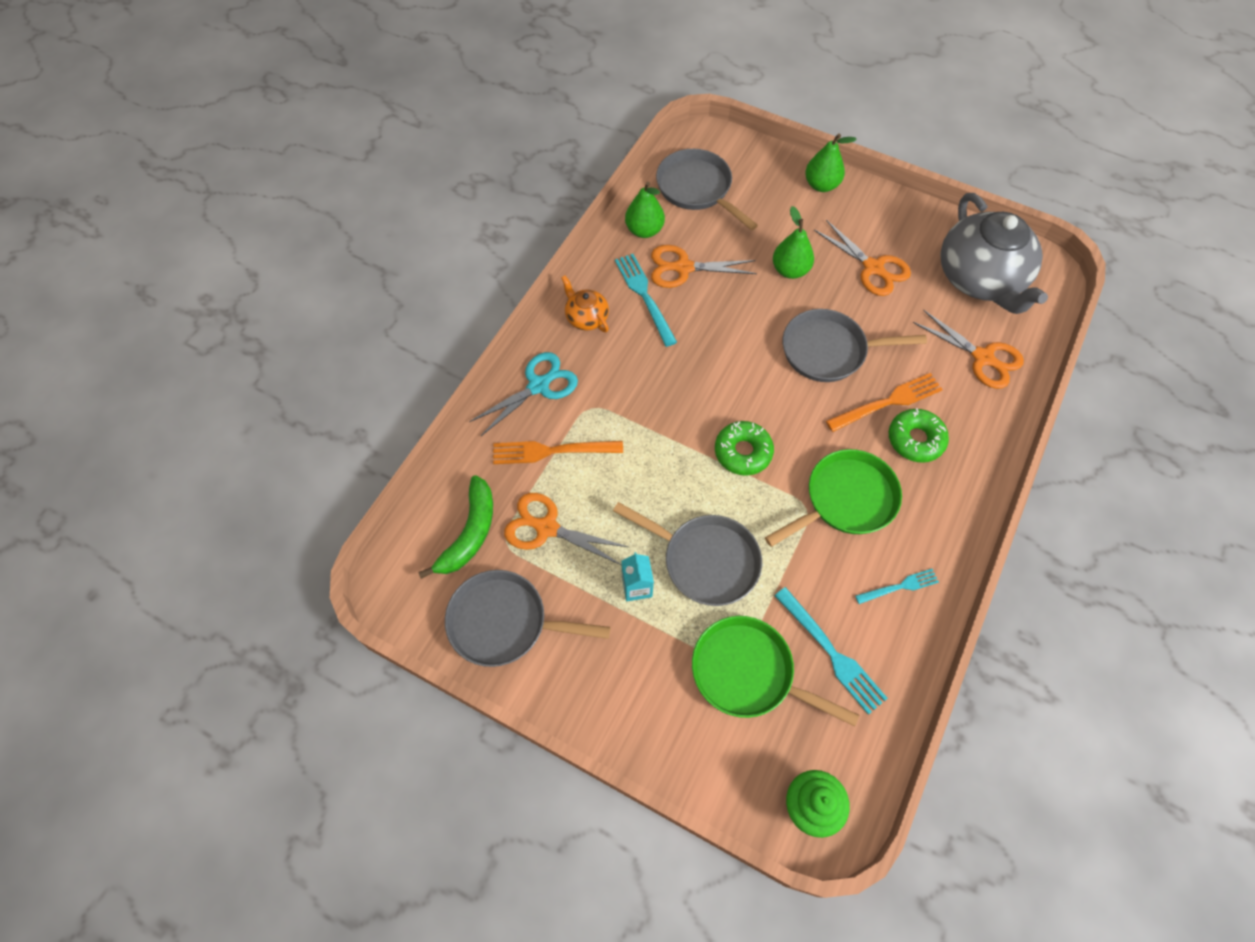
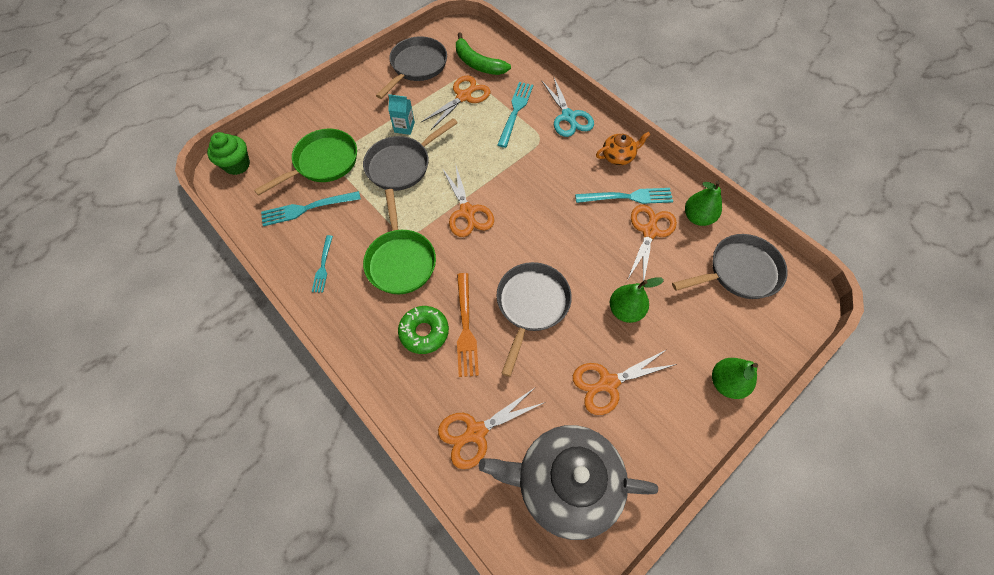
camera: 110 degrees right, 0 degrees up
orange fork [493,441,623,464] -> turquoise fork [497,82,533,148]
green donut [715,421,774,476] -> orange scissors [442,166,494,237]

